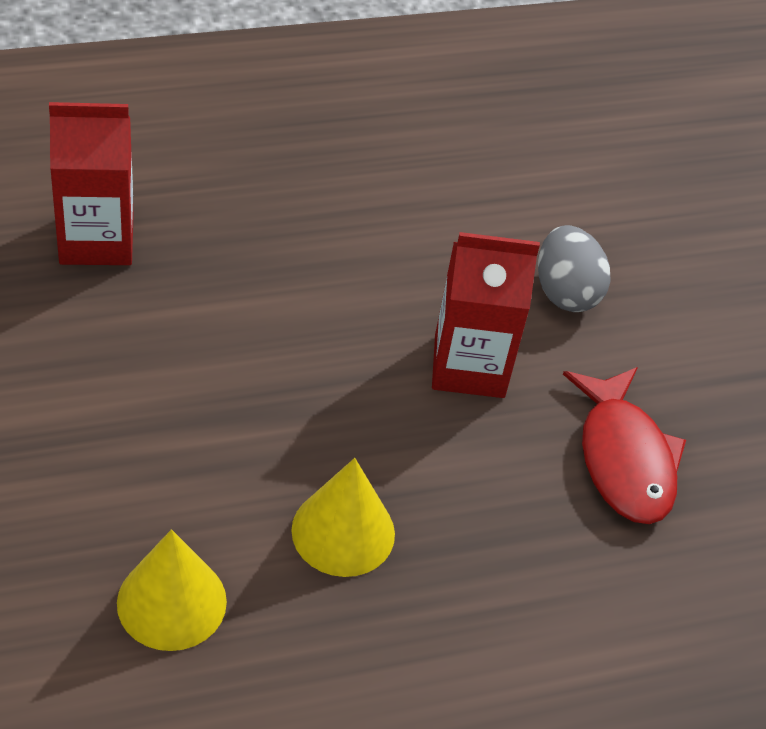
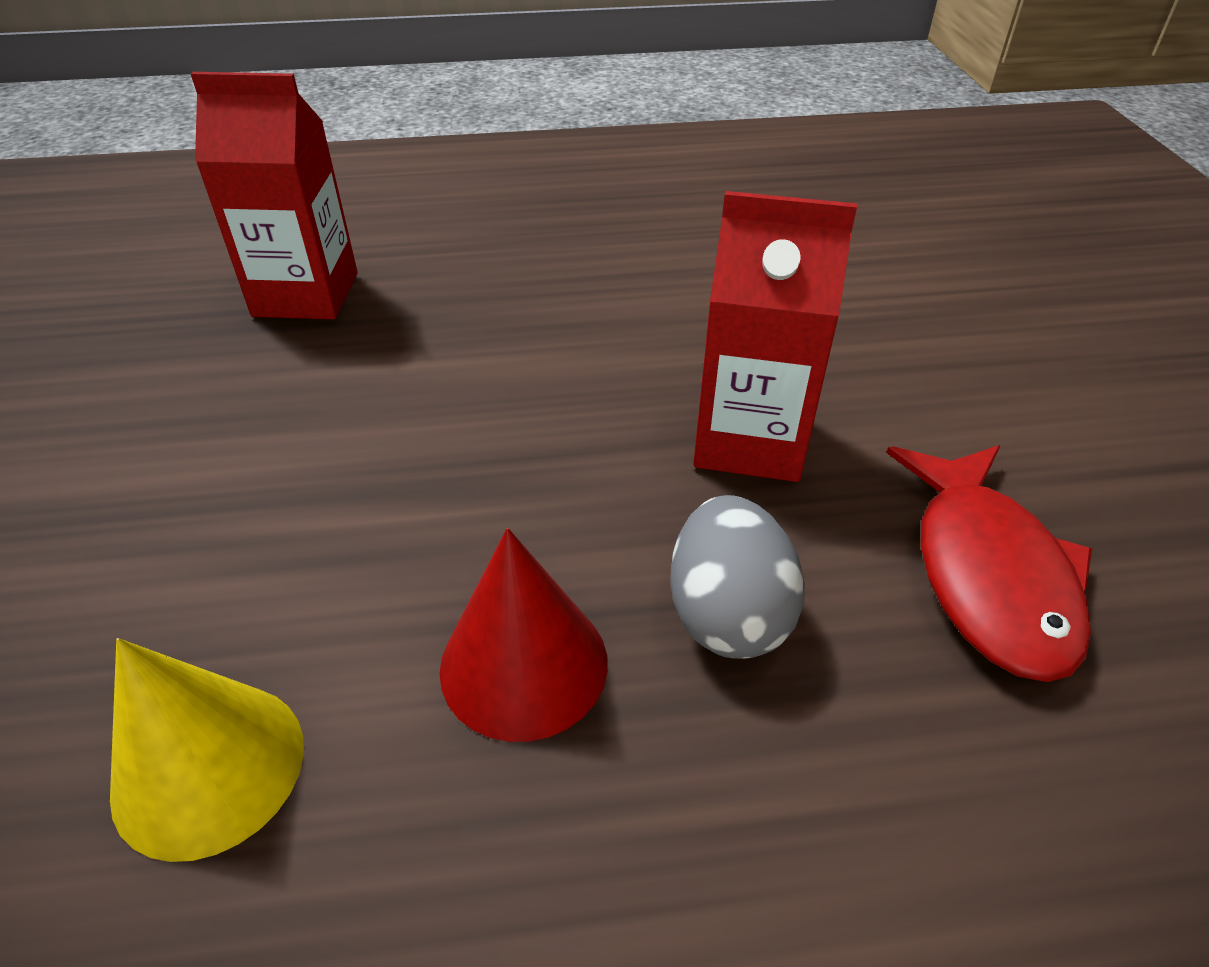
camera: 15 degrees right, 5 degrees down
yellow cone [291,458,395,577] -> red cone [440,528,608,742]
grey egg [538,225,611,312] -> grey egg moved to [670,495,805,658]

